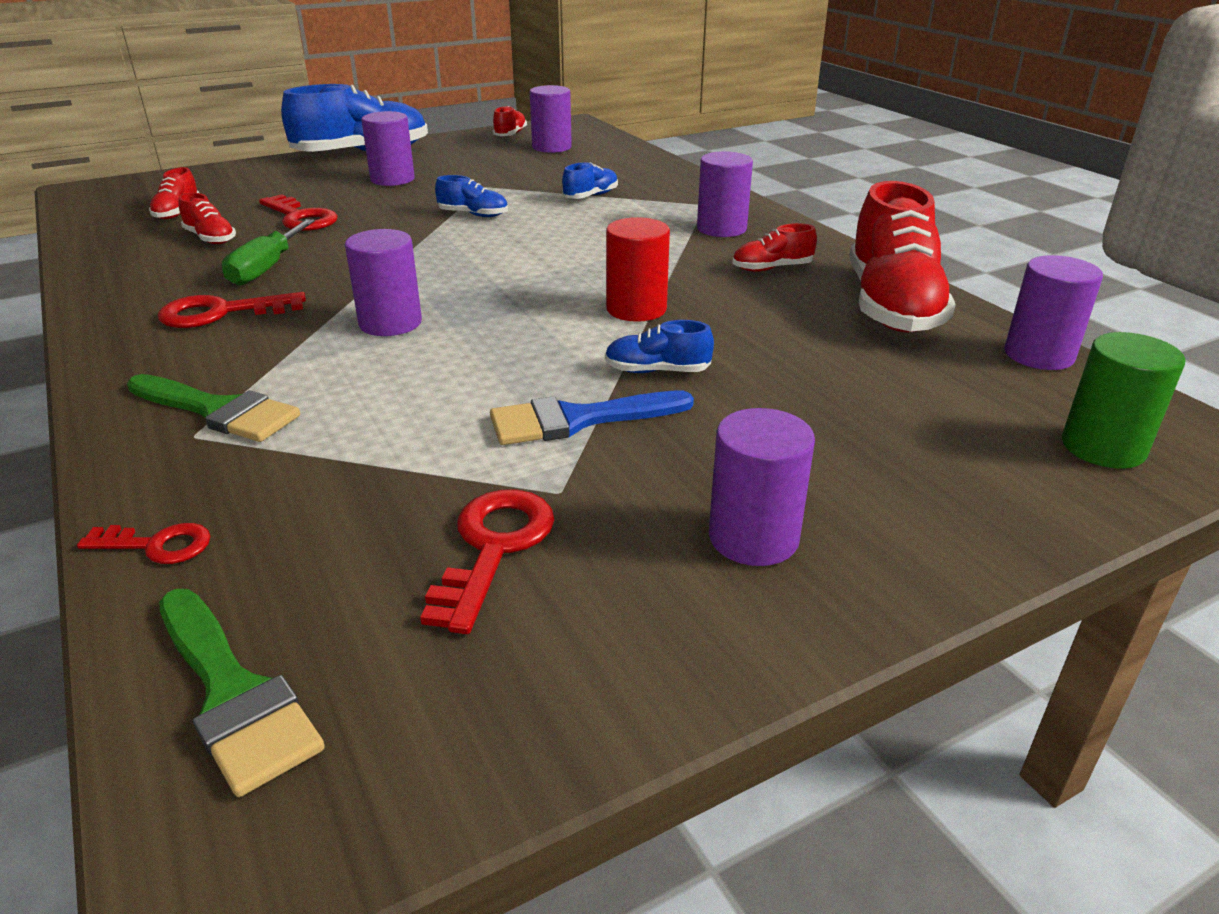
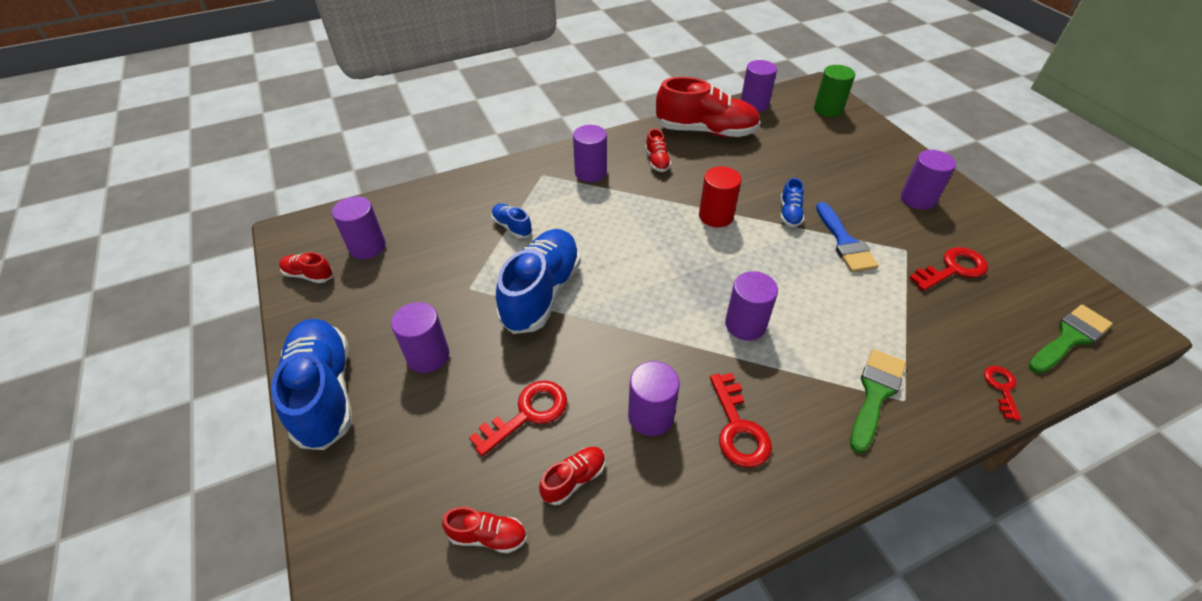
camera: 85 degrees left, 15 degrees up
green screwdriver [222,219,315,286] -> purple cylinder [628,361,680,436]
red key [420,490,554,634] -> red key turned 135 degrees clockwise [909,247,988,291]
blue shoe [435,175,508,217] -> blue shoe [496,229,581,334], size x2.19

